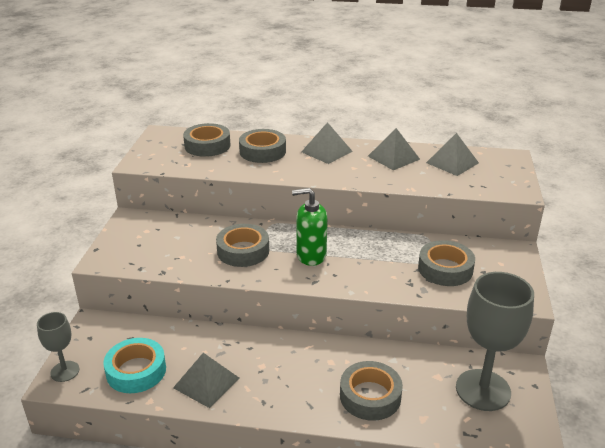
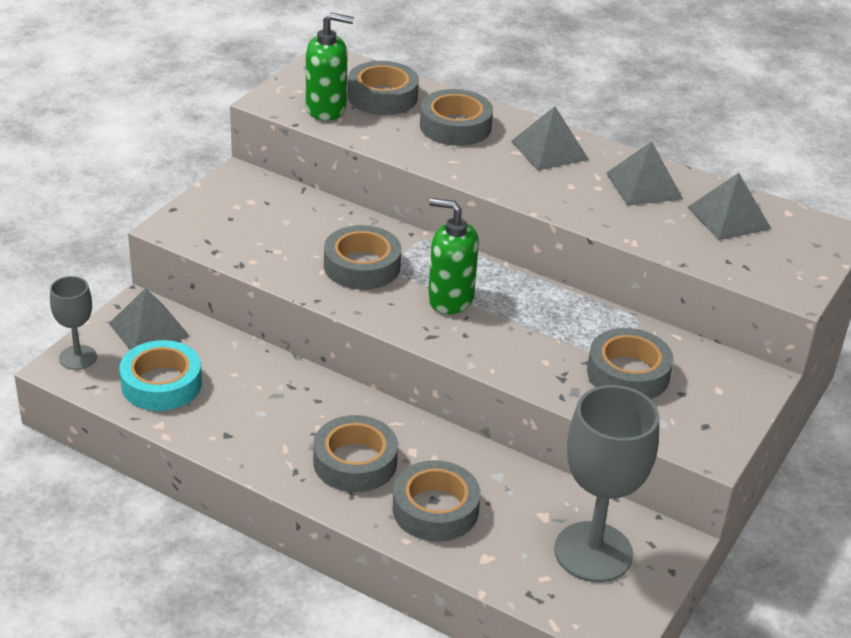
camera: 20 degrees right, 5 degrees up
grey pyramid [173,353,239,408] -> grey pyramid moved to [109,288,190,350]
none -> green soap dispenser [306,12,354,121]
none -> grey tape [313,415,398,492]

